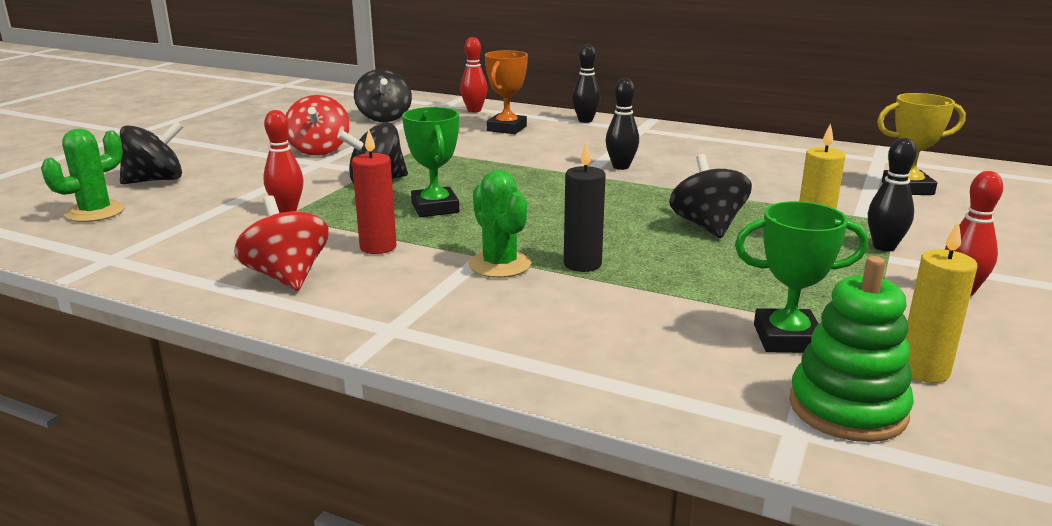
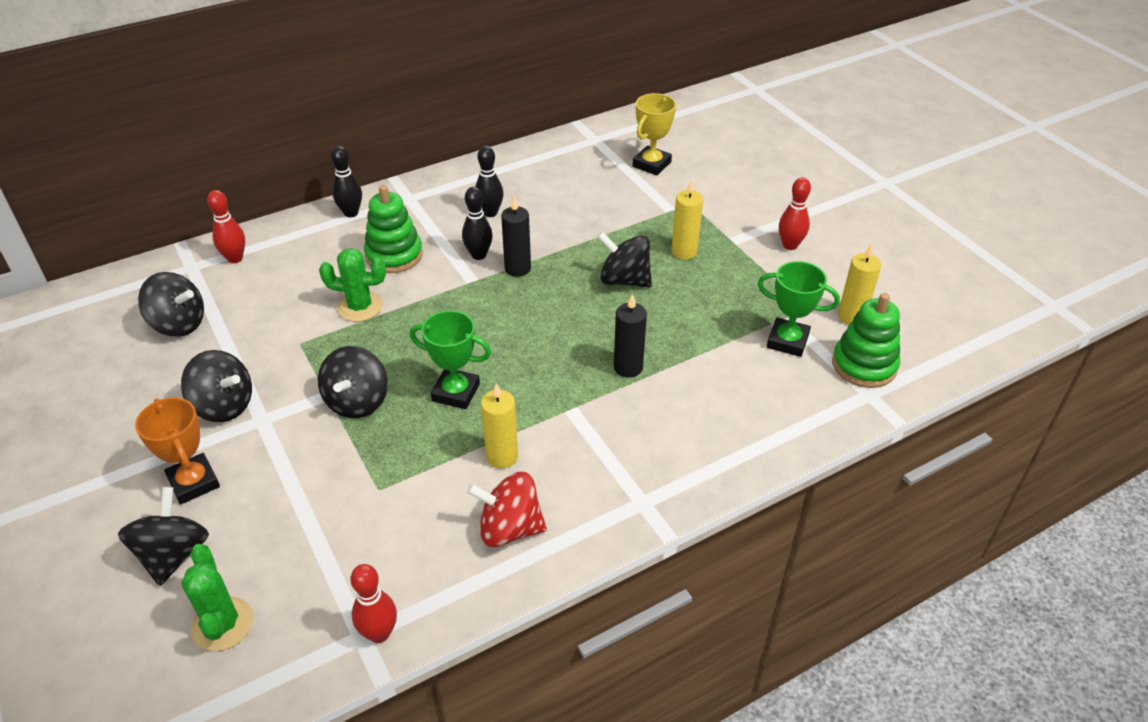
camera: 55 degrees left, 20 degrees up
red bowling pin [263,110,304,213] -> red bowling pin moved to [350,564,397,643]
red spinning top [285,95,350,156] -> black spinning top [181,350,252,422]
red candle [352,129,397,254] -> yellow candle [481,383,518,468]
green cactus [468,170,531,278] -> green cactus moved to [319,248,386,322]
orange trophy [485,50,528,134] -> orange trophy moved to [135,397,220,504]
green trophy [735,201,868,353] -> green trophy turned 75 degrees clockwise [757,261,840,357]
black bowling pin [868,138,917,251] -> black bowling pin moved to [475,146,504,217]
none -> green stacking toy [364,185,423,273]
none -> black candle [501,196,531,277]

